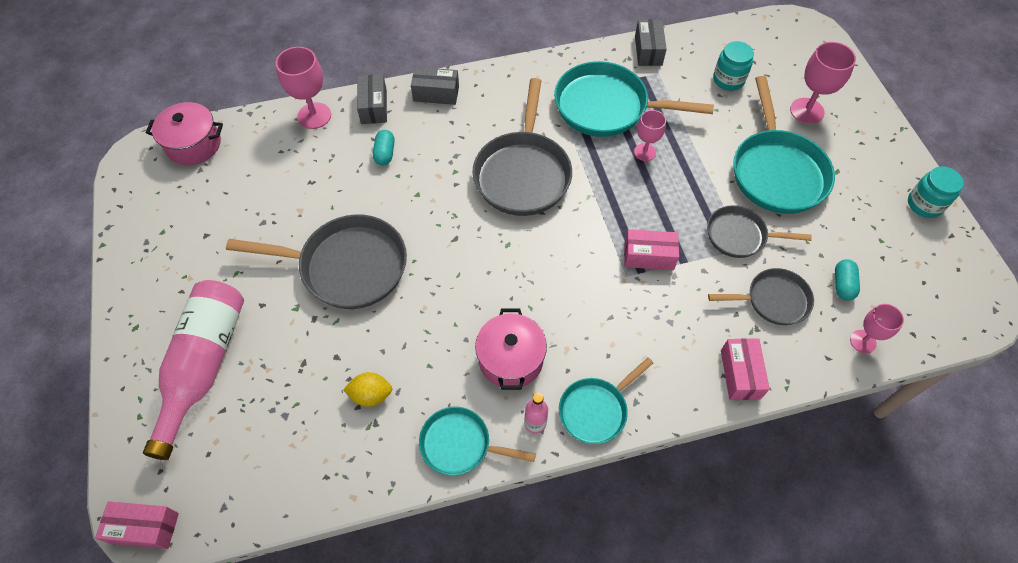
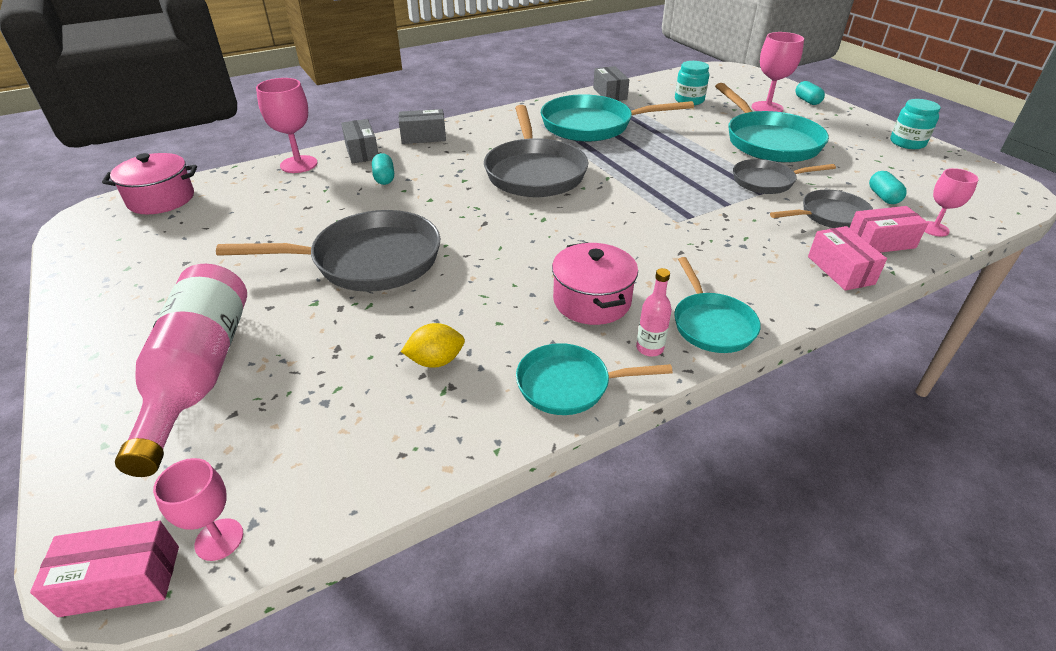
camera: 15 degrees left, 20 degrees down
turquoise pan [559,357,653,444] -> turquoise pan turned 45 degrees counterclockwise [674,257,761,353]
pink box [624,229,679,270] -> pink box moved to [850,206,928,253]
pink goblet [634,110,666,161] -> pink goblet moved to [153,458,243,561]
none -> turquoise capsule [795,81,825,105]

